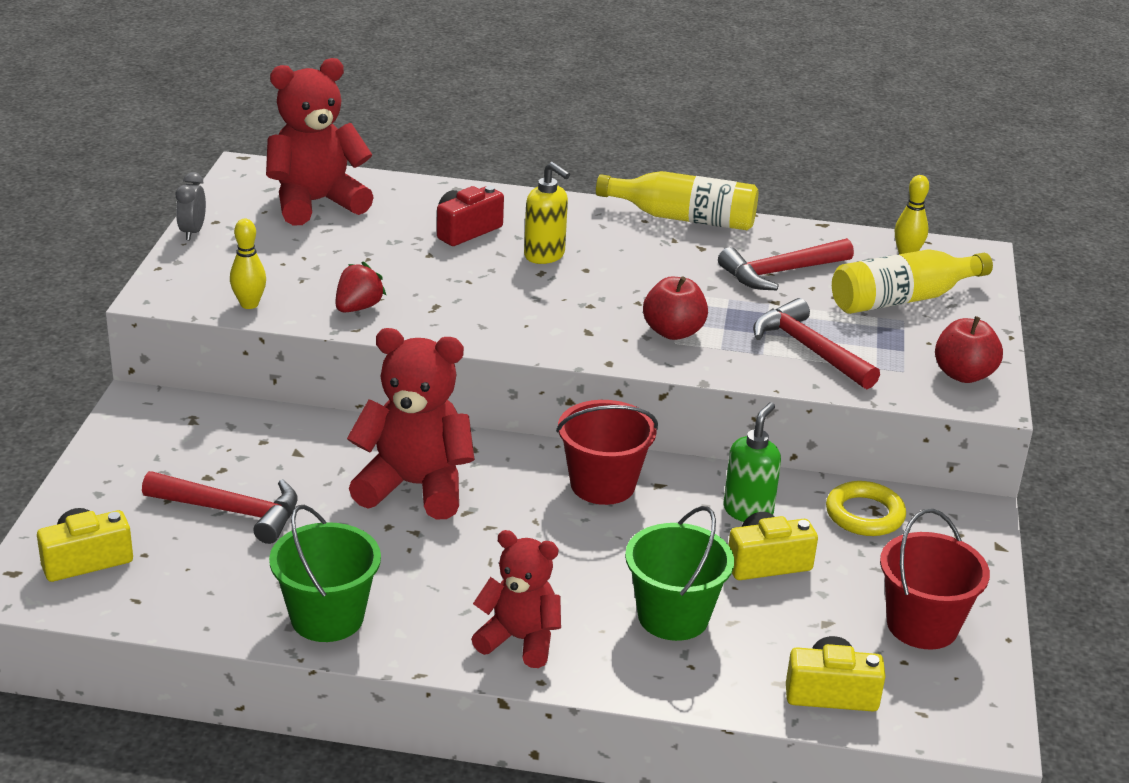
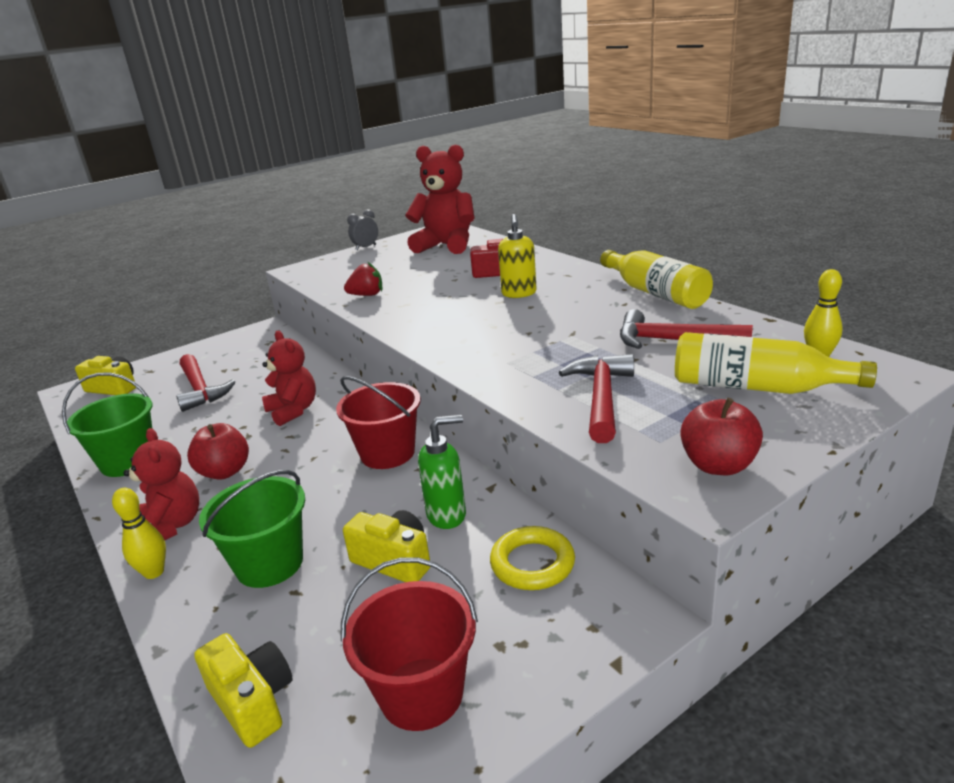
camera: 50 degrees right, 5 degrees down
yellow bowling pin [230,219,266,309] -> yellow bowling pin moved to [112,488,166,579]
red teddy bear [347,328,475,519] -> red teddy bear [262,331,316,426], size x0.65
red apple [643,276,708,340] -> red apple moved to [187,423,249,479]

